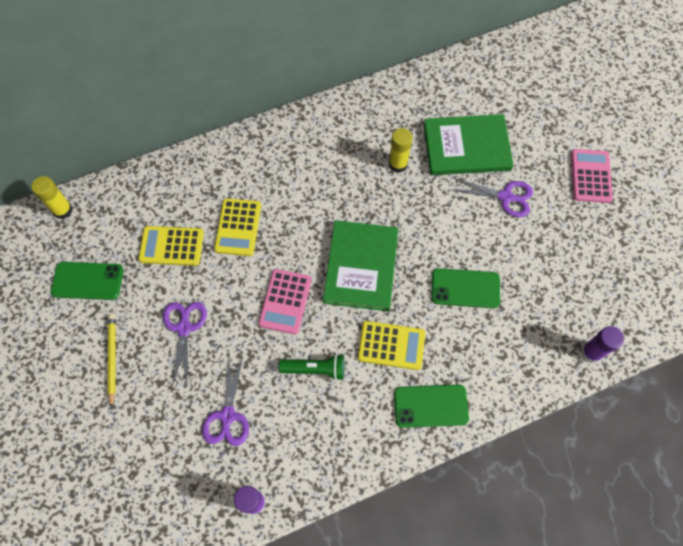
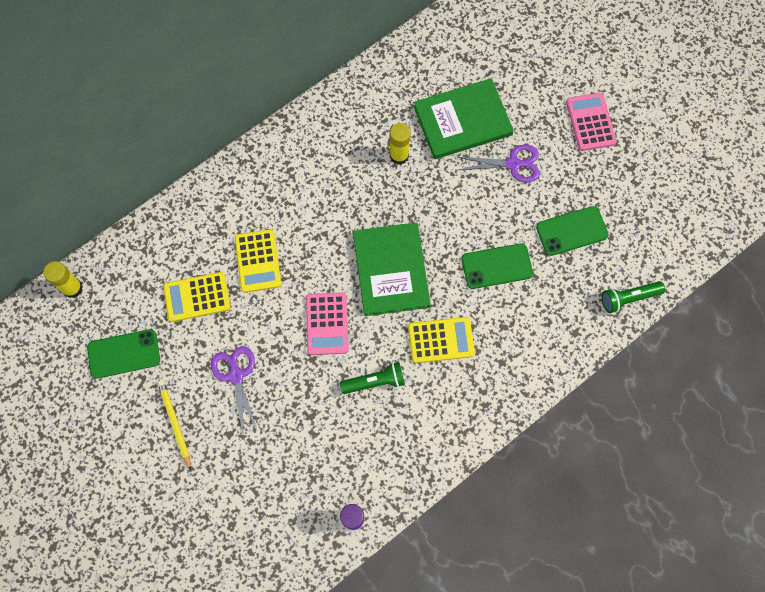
camera: 15 degrees left, 5 degrees up
purple scissors [202,355,249,446] -> none
green phone [394,384,469,428] -> green phone moved to [536,206,609,256]
purple glue stick [581,326,624,363] -> green flashlight [602,281,665,313]

